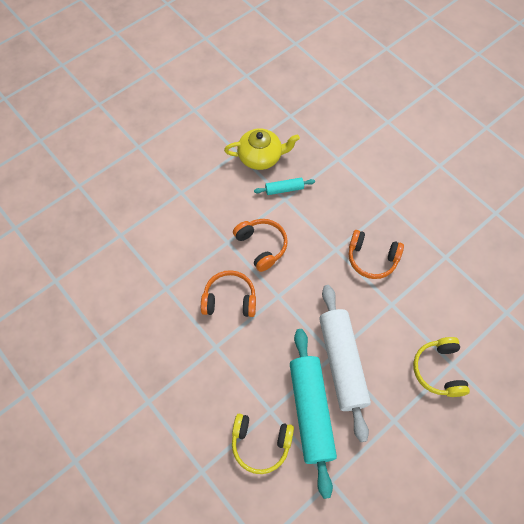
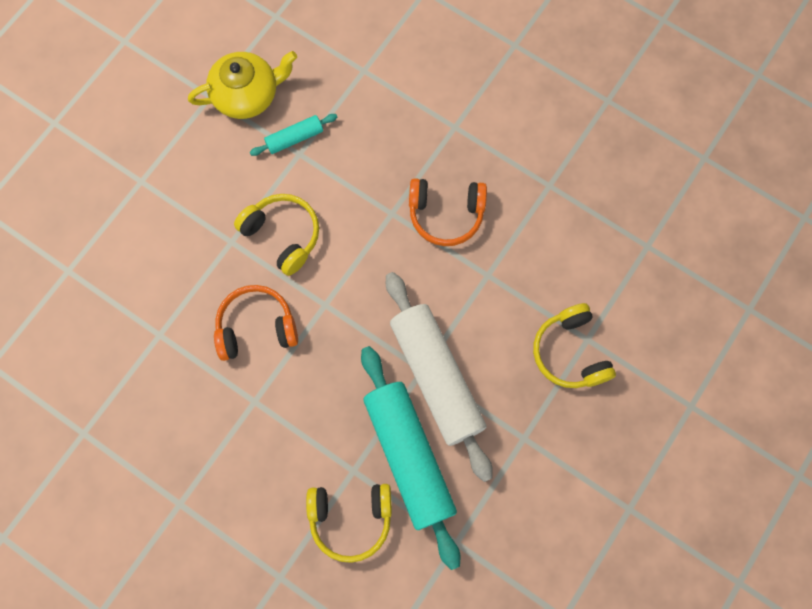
camera: 15 degrees left, 10 degrees up
orange headphones [233,219,288,272] -> yellow headphones [234,194,319,276]

